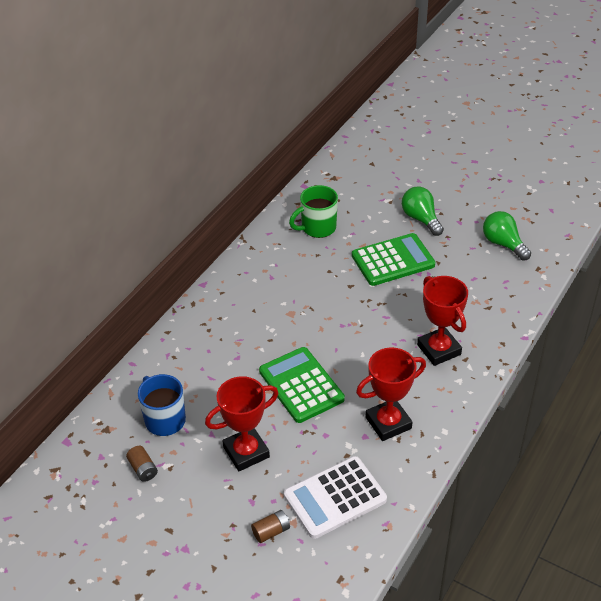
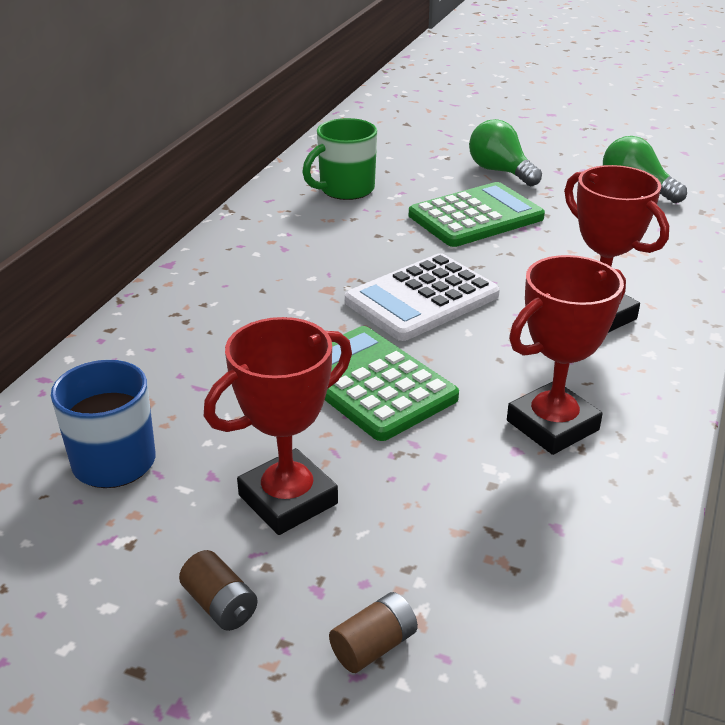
camera: 10 degrees left, 10 degrees down
brown battery [126,446,158,482] -> brown battery moved to [179,550,258,631]
white calculator [284,456,387,539] -> white calculator moved to [345,253,500,341]

